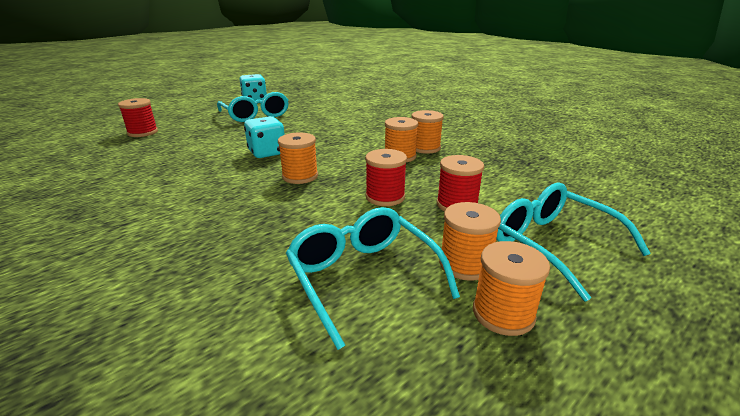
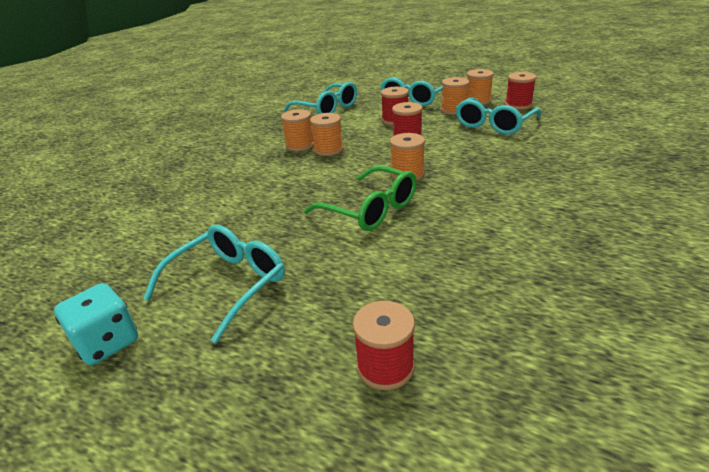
camera: 110 degrees left, 5 degrees up
turquoise dice [244,116,285,158] -> green glasses [304,166,417,231]
none -> turquoise glasses [284,82,357,114]
none -> red spool [505,72,537,110]

